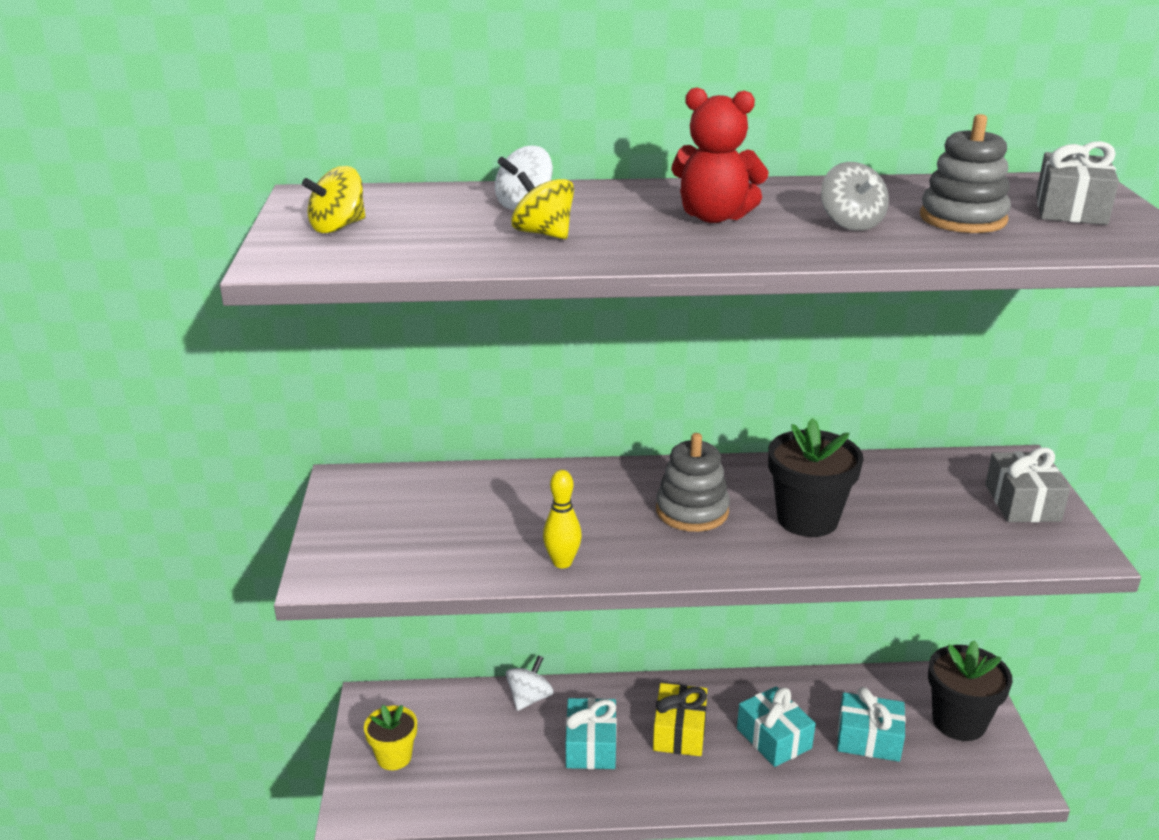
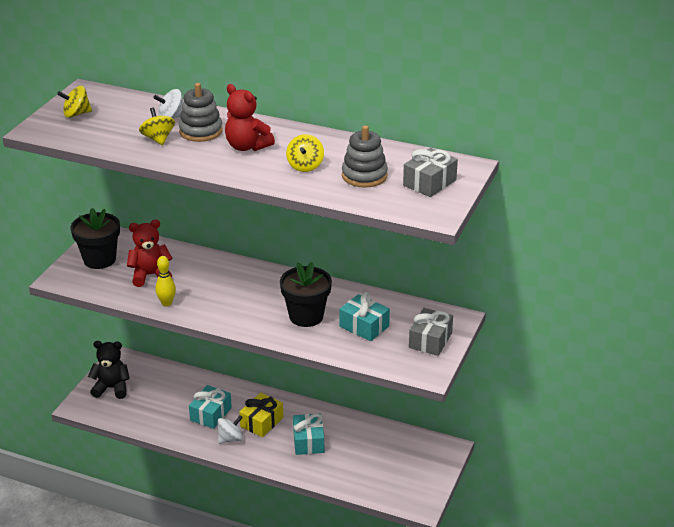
camera: 25 degrees right, 5 degrees up
yellow flower pot [364,705,417,770] -> black teddy bear [88,341,130,399]
white spinning top [506,655,553,711] -> white spinning top moved to [217,415,243,444]
grey stacking toy [656,433,730,532] -> grey stacking toy moved to [179,83,223,142]
grey spinning top [821,162,889,231] -> yellow spinning top [286,134,324,172]
turquoise gift [837,687,906,762] -> turquoise gift moved to [339,292,390,341]
black flower pot [928,640,1013,741] -> black flower pot moved to [71,208,120,269]
none -> red teddy bear [127,220,172,287]

